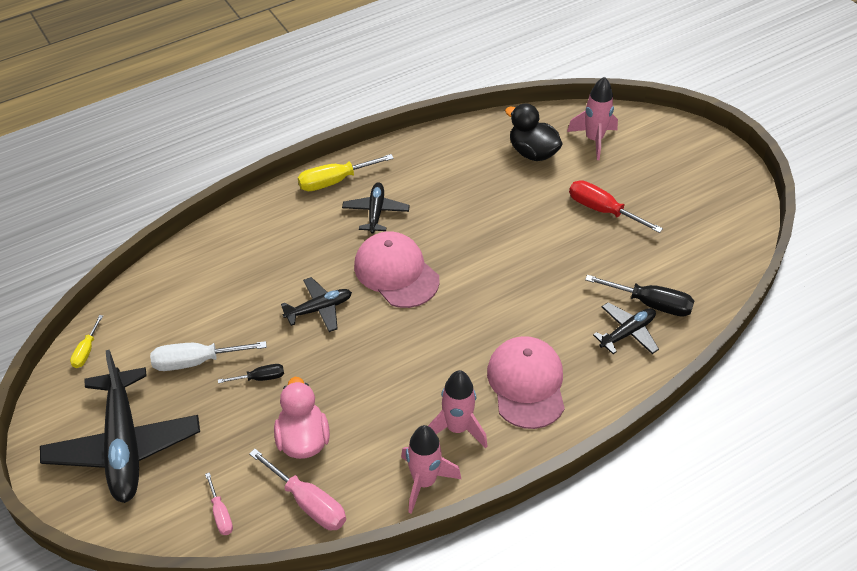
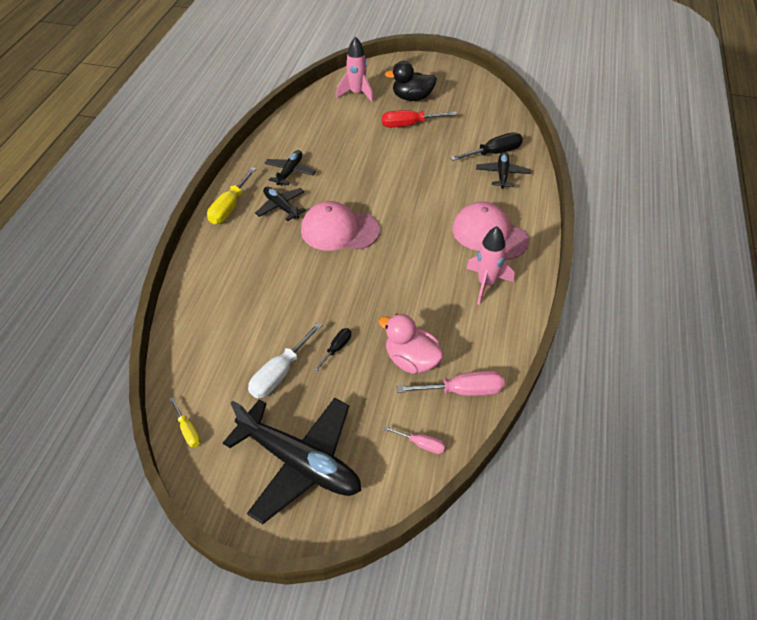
camera: 45 degrees left, 0 degrees up
black plane [281,277,352,332] -> black plane moved to [264,150,316,186]
pink rocket [401,425,461,514] -> none
black duck [505,103,562,161] -> black duck moved to [385,61,437,101]

